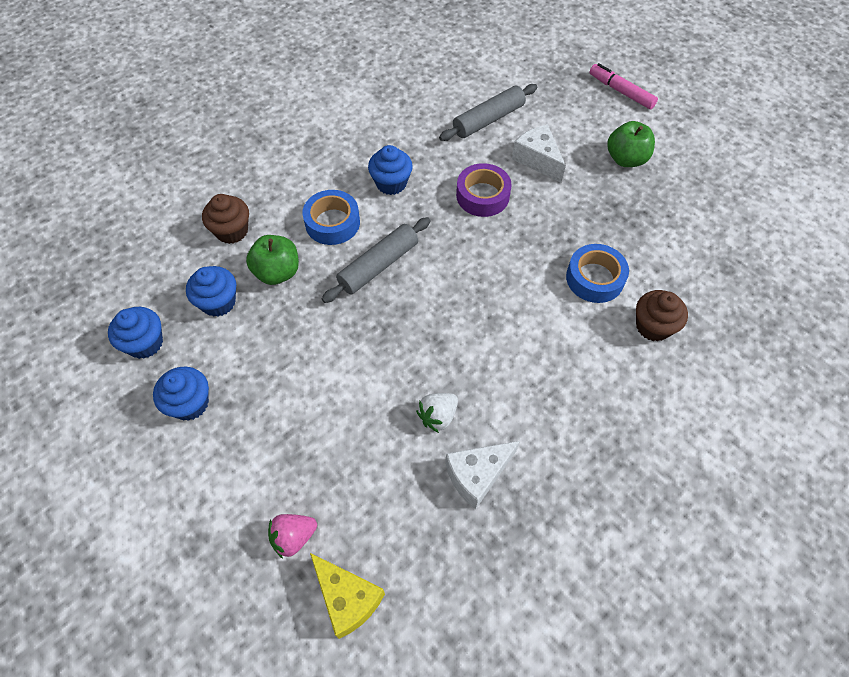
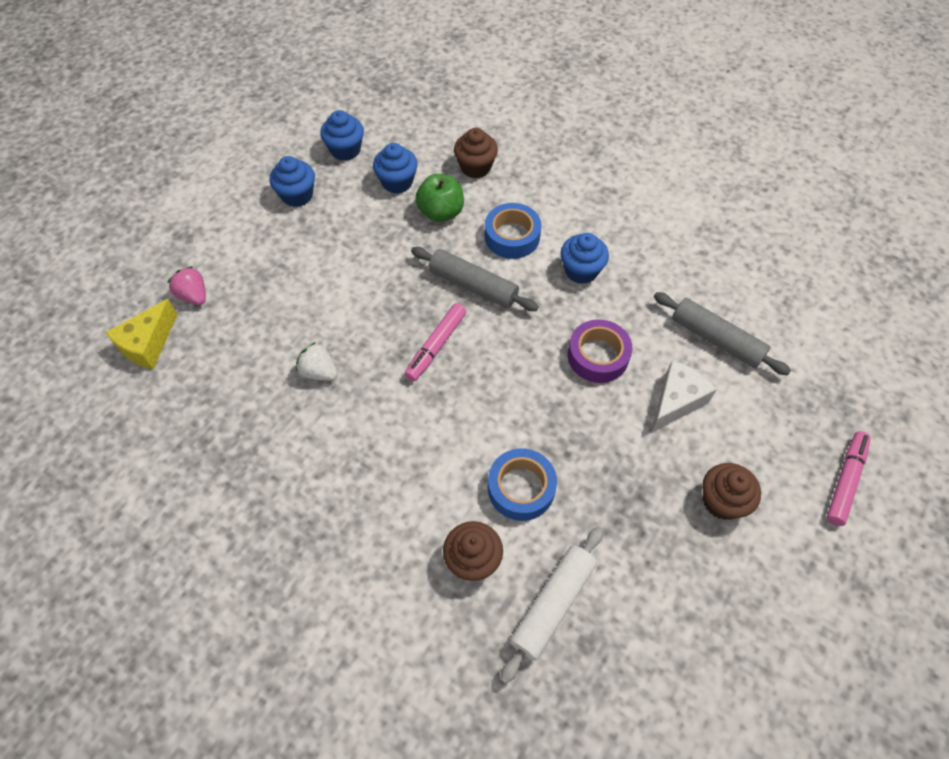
camera: 75 degrees right, 0 degrees up
white cheese [445,441,520,510] -> none
green apple [607,121,655,167] -> brown cupcake [702,463,761,520]
none -> pink marker [404,303,467,381]
none -> white rolling pin [500,527,603,684]

